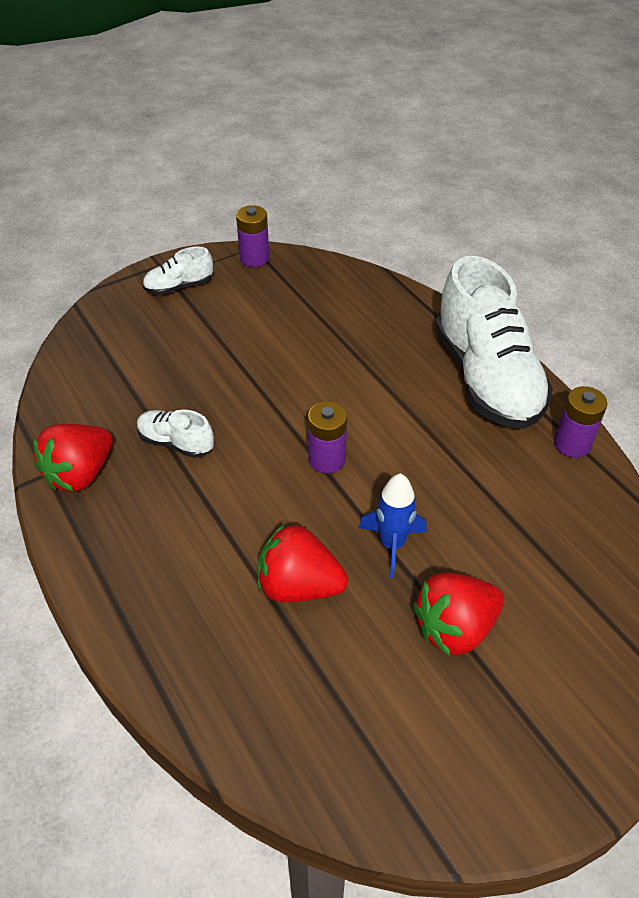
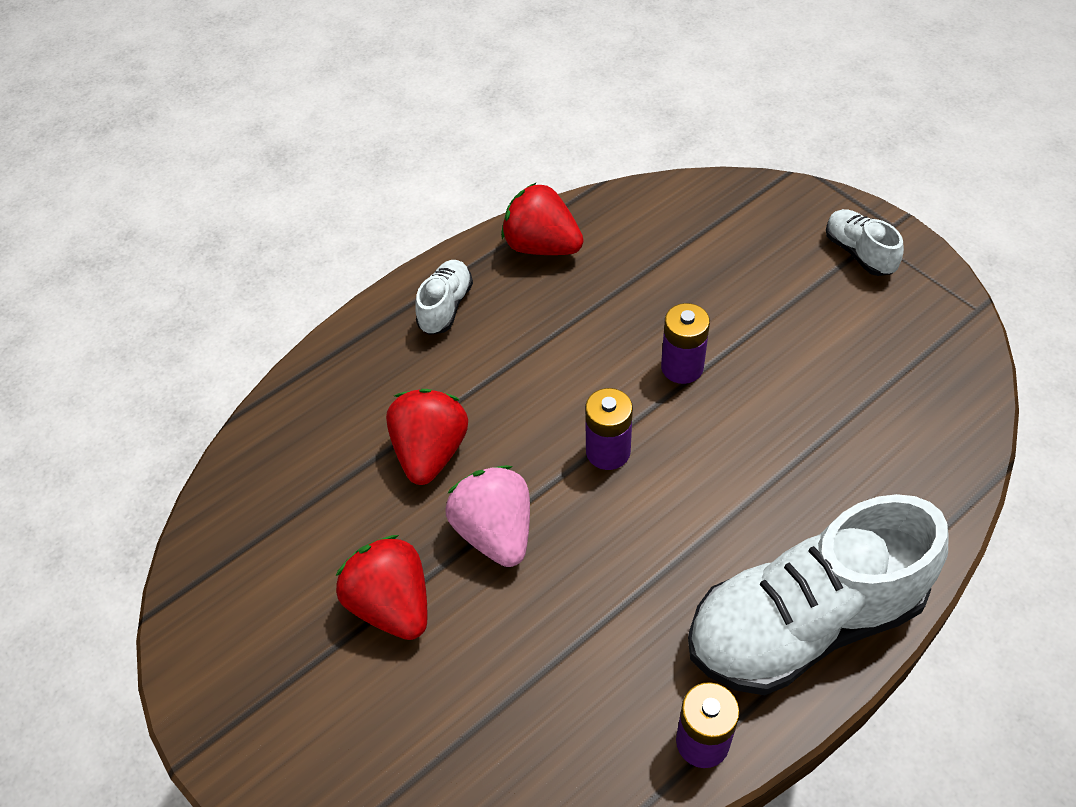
camera: 85 degrees right, 5 degrees up
white shoe [137,410,214,458] -> white shoe moved to [415,260,473,335]
purple battery [236,205,269,267] -> purple battery moved to [661,303,710,384]
blue rocket [359,473,427,578] -> pink strawberry [445,465,530,567]

